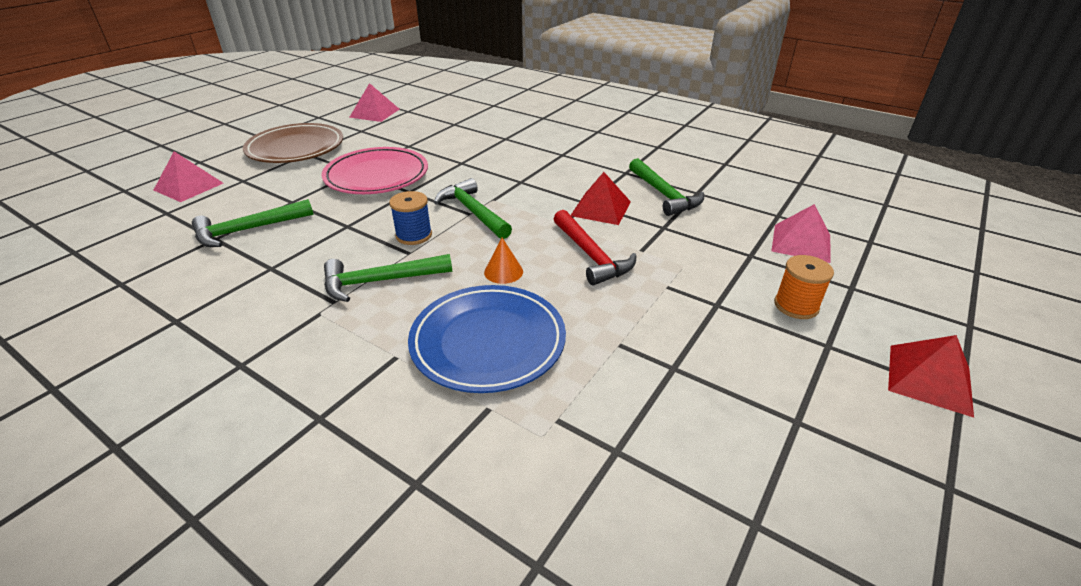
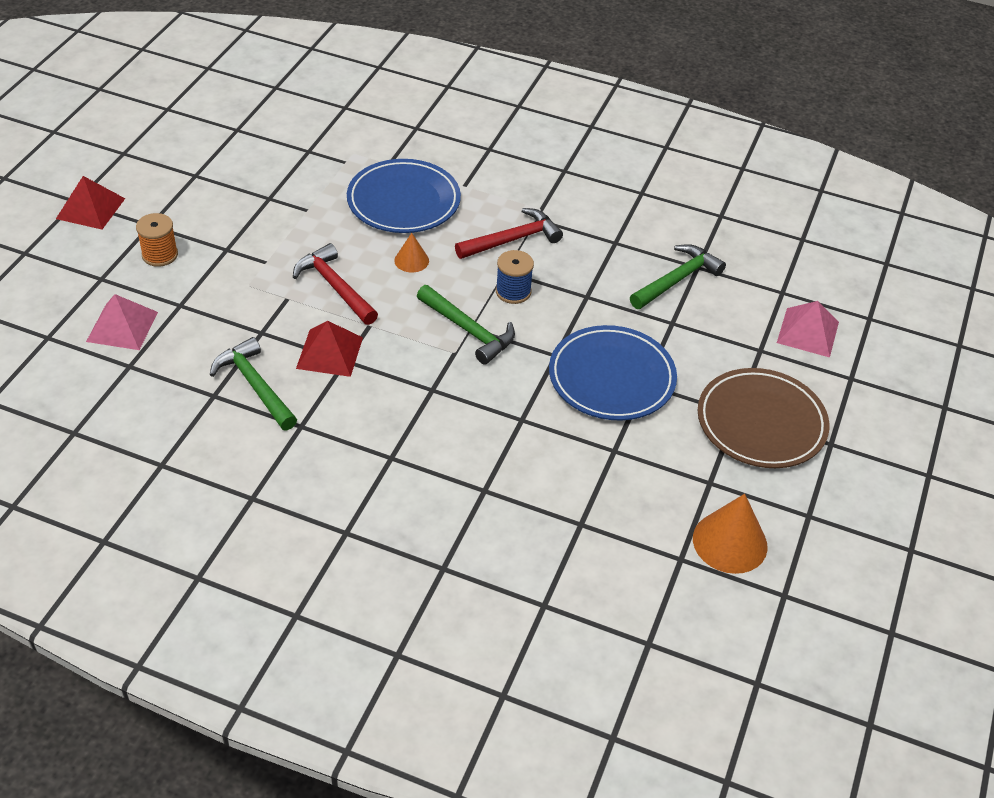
camera: 165 degrees right, 10 degrees up
pink plate [322,147,428,194] -> blue plate [549,325,677,420]
green hammer [324,254,452,302] -> red hammer [455,208,563,259]
pink pyramid [349,83,399,122] -> orange cone [693,494,768,574]

